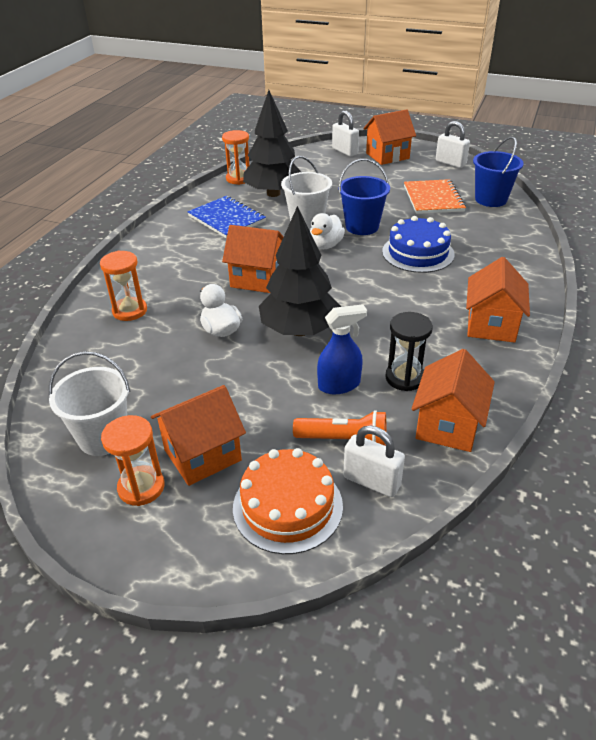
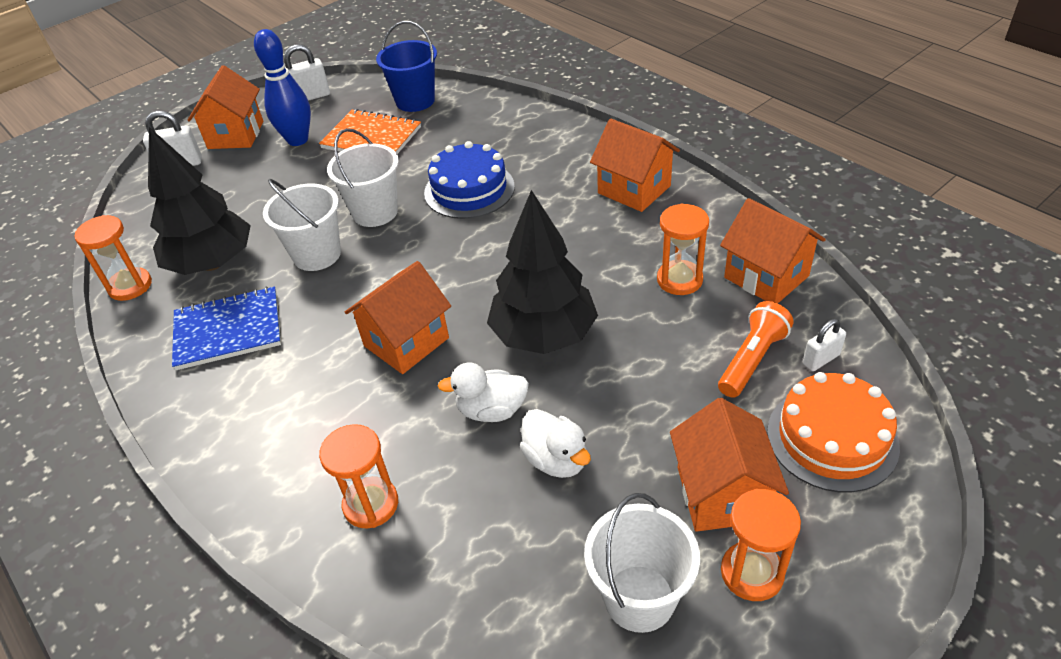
camera: 60 degrees left, 5 degrees up
white duck [310,213,345,249] -> white duck moved to [520,409,591,478]
blue spray bottle [317,304,367,394] -> none
blue bucket [338,159,390,235] -> white bucket [327,128,399,227]
white padlock [343,426,405,497] -> white padlock [803,319,846,371], size x0.66
black hourglass [385,312,433,391] -> orange hourglass [657,204,709,295]
none -> blue bowling pin [254,29,311,146]

